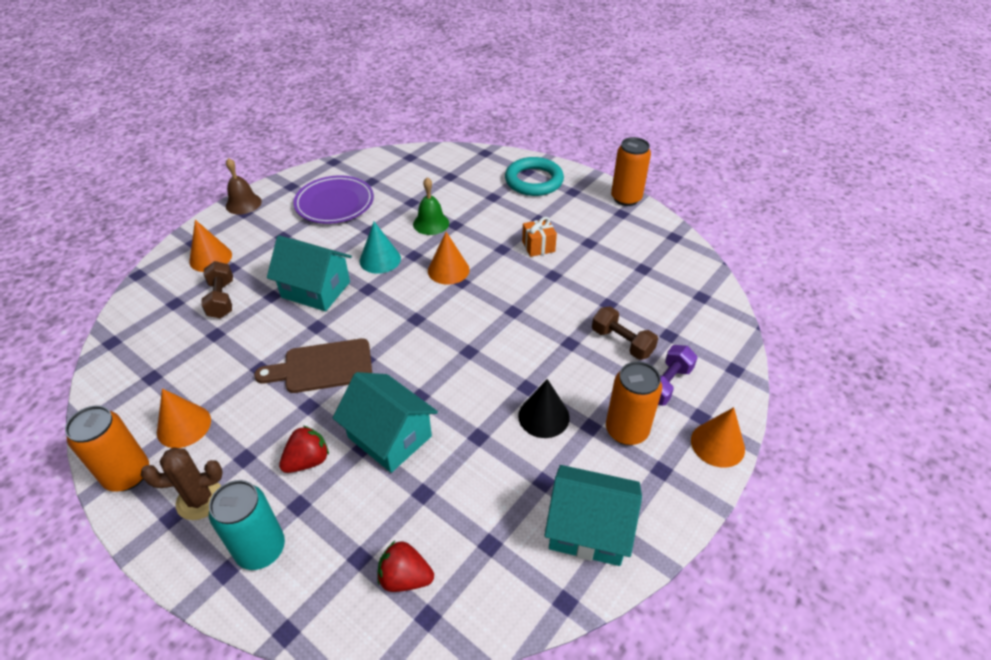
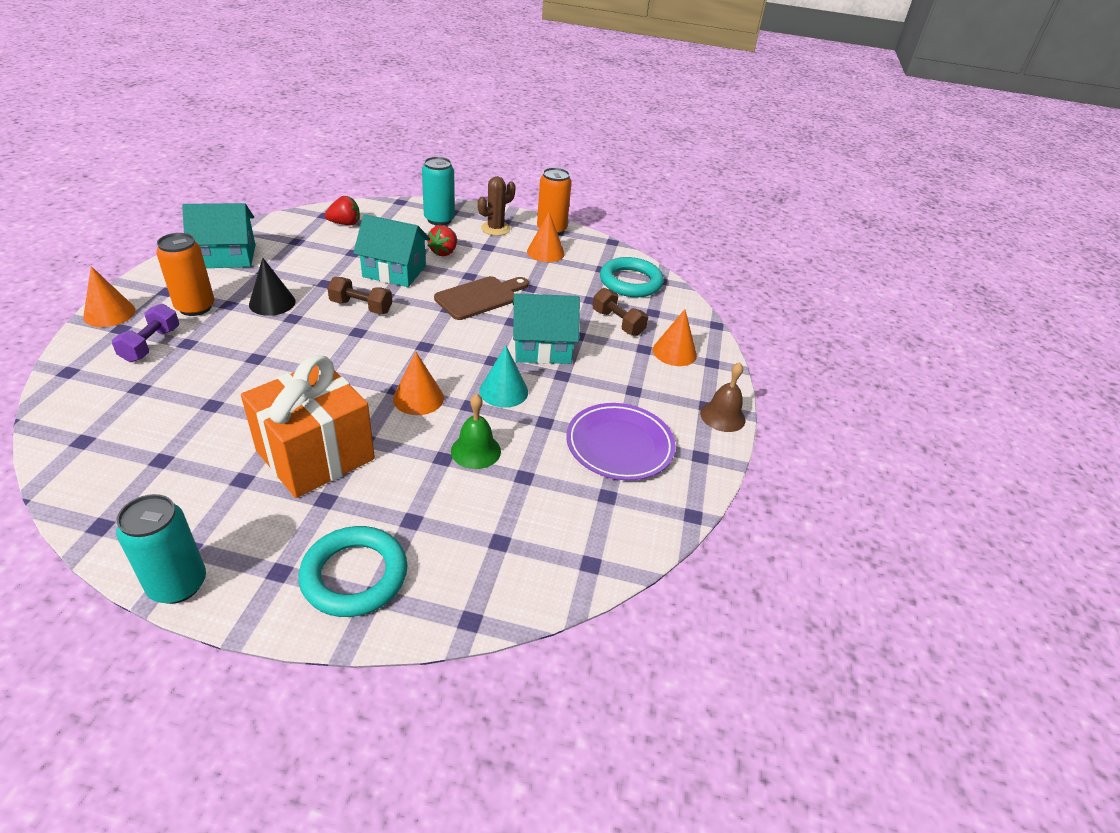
camera: 150 degrees right, 5 degrees down
orange gift [522,217,557,257] -> orange gift [241,355,375,498], size x2.37
brown dumbbell [592,307,658,360] -> brown dumbbell moved to [327,277,392,314]
orange can [611,137,651,206] -> turquoise can [116,494,206,604]
none -> turquoise ring [600,257,664,297]

